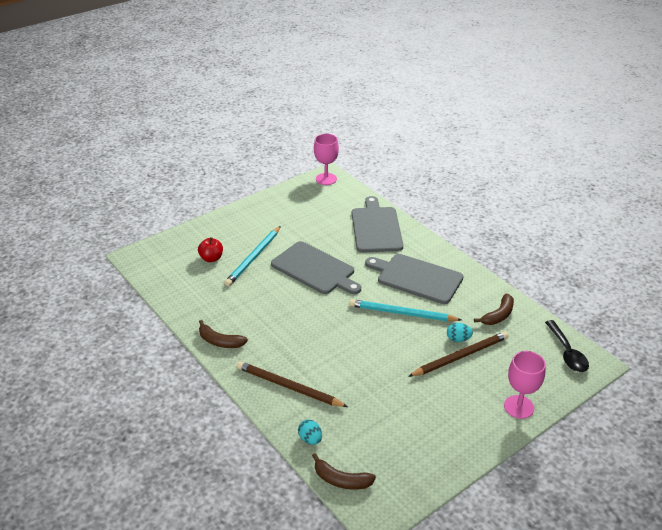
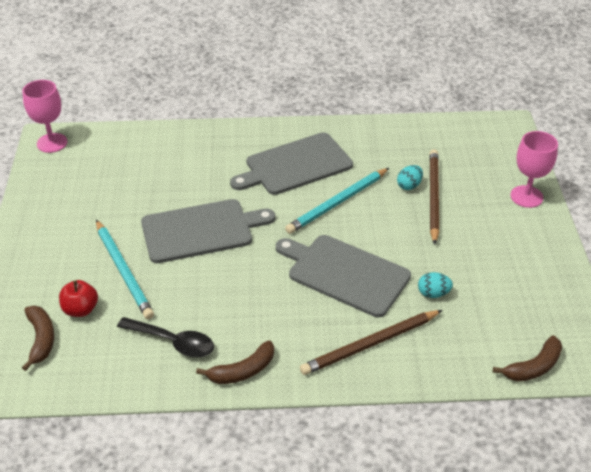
camera: 55 degrees left, 5 degrees up
turquoise egg [298,419,322,445] -> turquoise egg moved to [418,272,453,298]
grey cutting board [352,196,403,252] -> grey cutting board moved to [276,235,411,317]
brown banana [474,294,514,325] -> brown banana moved to [22,306,54,371]
black spoon [545,320,589,372] -> black spoon moved to [117,317,214,357]

